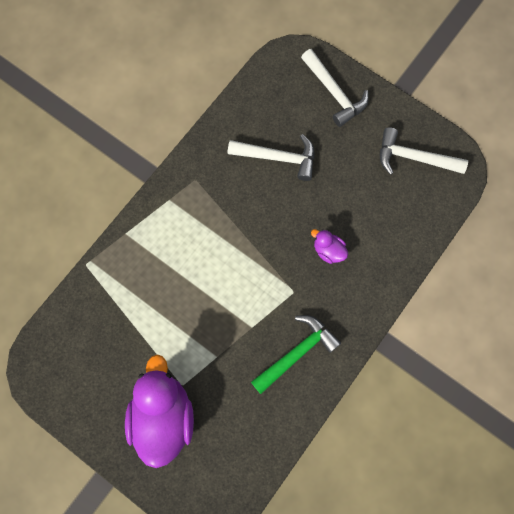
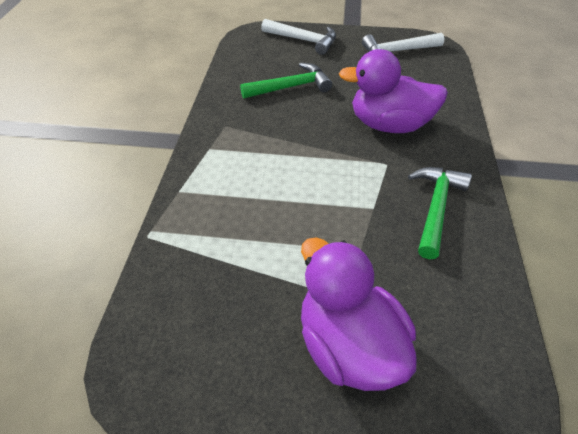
camera: 30 degrees left, 25 degrees down
white hammer [228,134,315,181] -> green hammer [240,63,332,99]
purple duck [311,229,348,264] -> purple duck [338,49,448,133], size x2.23

